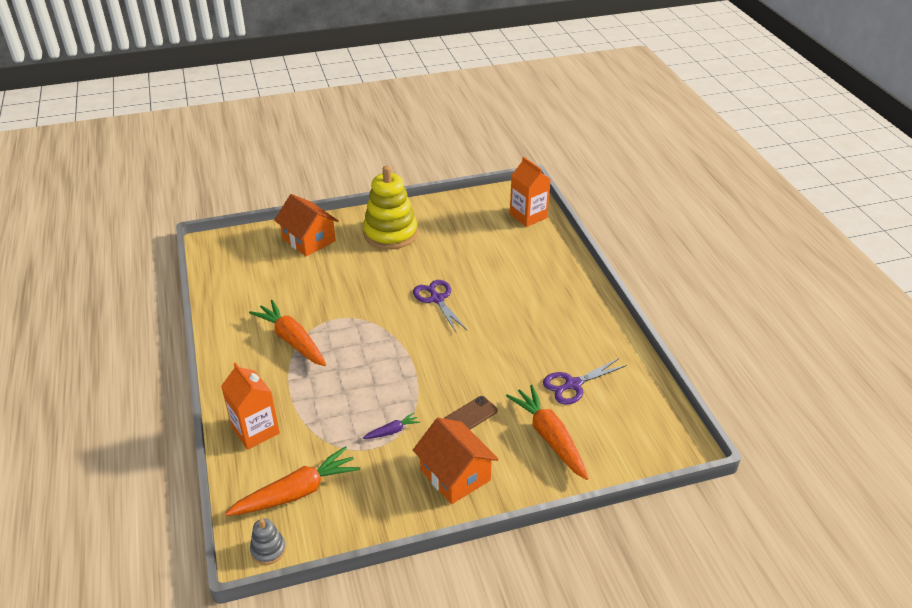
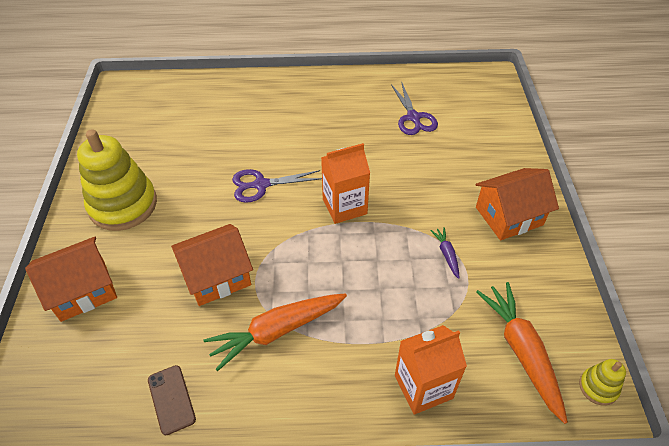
camera: 75 degrees left, 10 degrees up
grey stacking toy [250,518,286,565] -> yellow stacking toy [579,359,626,406]
brown phone [444,396,498,430] -> brown phone moved to [148,365,196,435]
orange carrot [506,385,589,480] -> none
orange carton [510,157,551,227] -> orange carton moved to [321,143,370,224]
none -> orange house [171,224,253,306]

